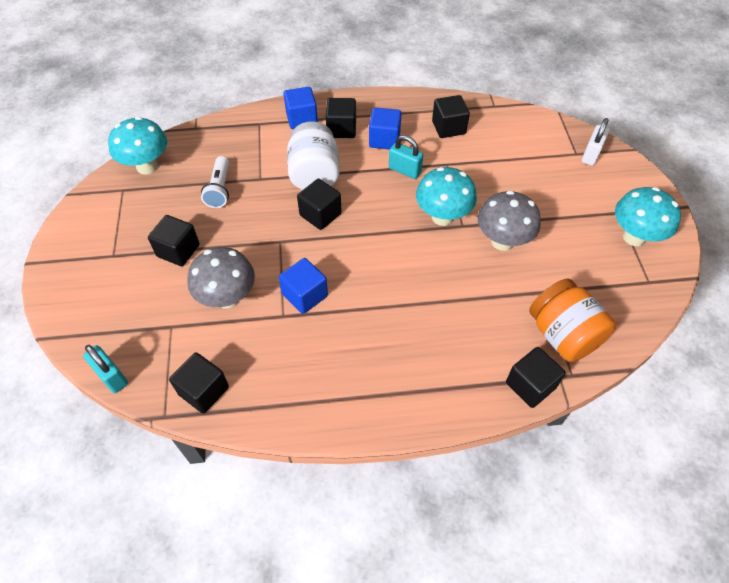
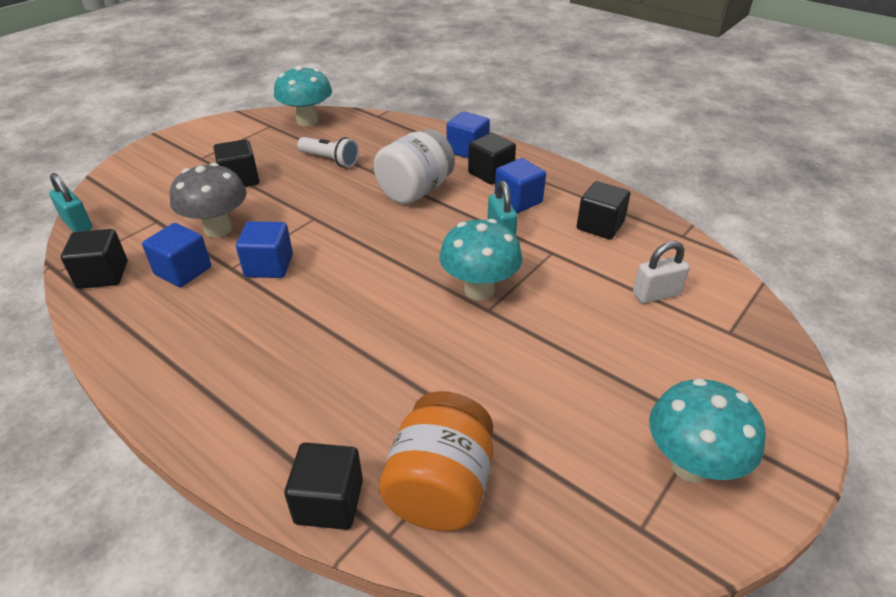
camera: 45 degrees right, 15 degrees down
turquoise padlock [83,345,128,393] -> turquoise padlock turned 45 degrees counterclockwise [49,173,93,232]
white flashlight [201,156,229,208] -> white flashlight turned 105 degrees counterclockwise [297,137,359,167]
black cube [297,179,342,230] -> none
grey mushroom [478,190,541,251] -> none
white padlock [582,118,609,166] -> white padlock moved to [633,241,690,303]
none -> blue cube [142,223,211,287]

